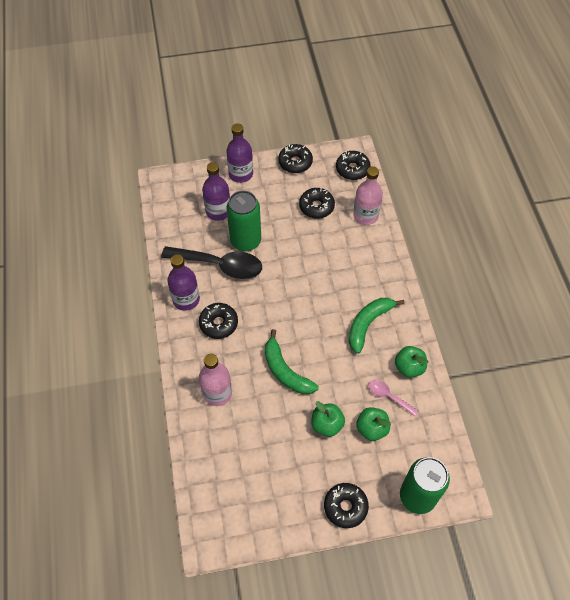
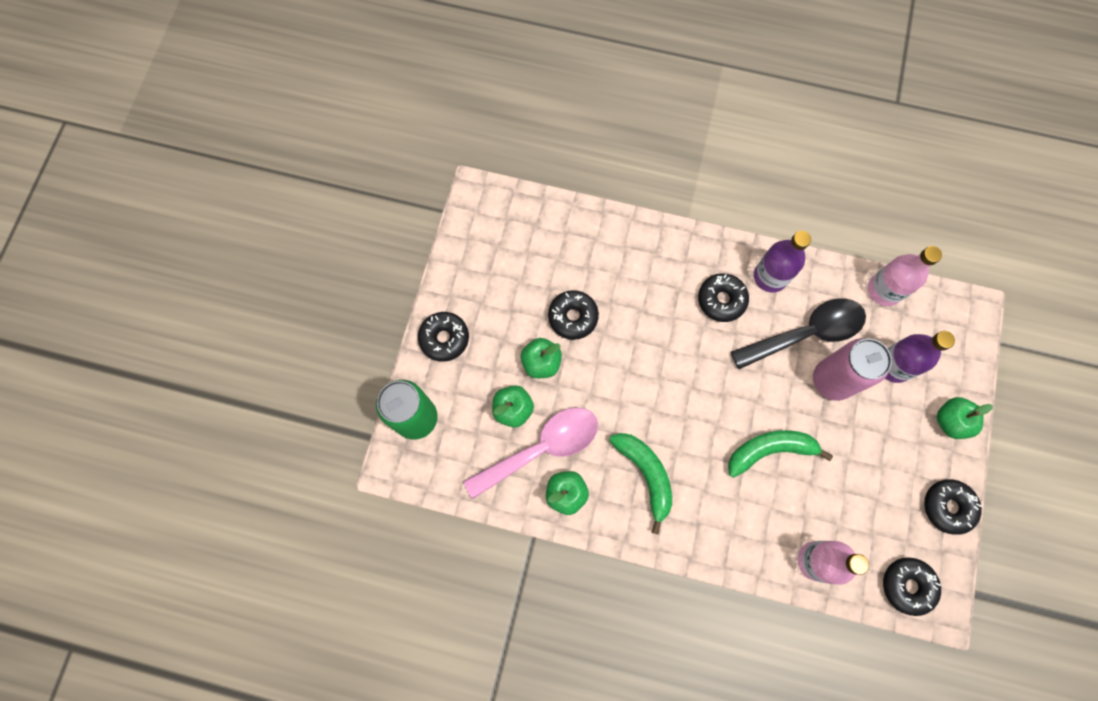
camera: 115 degrees right, 15 degrees up
black spoon [161,246,262,279] -> black spoon turned 150 degrees counterclockwise [731,298,866,369]
pink bottle [199,354,232,406] -> pink bottle moved to [868,246,942,306]
purple bottle [226,123,253,183] -> green apple [937,397,993,439]
green can [226,191,261,251] -> pink can [813,338,892,401]
green banana [265,329,319,394] -> green banana moved to [728,430,833,477]
black donut [299,188,335,219] -> black donut moved to [548,290,599,340]
pink spoon [369,380,418,416] -> pink spoon [463,407,598,499], size x2.06

